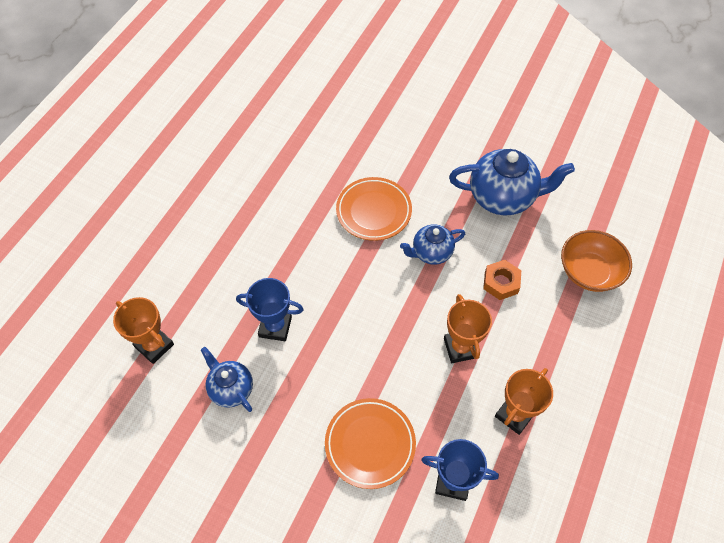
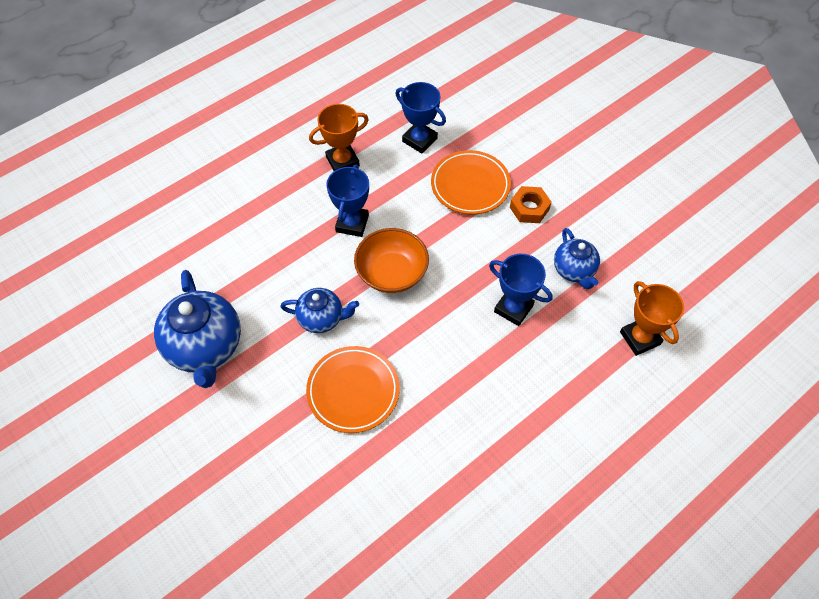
camera: 155 degrees left, 0 degrees up
orange trophy [444,294,492,363] -> blue trophy [326,165,369,237]
blue teapot [449,149,575,215] -> blue teapot turned 135 degrees counterclockwise [154,270,241,388]
orange nut [483,260,521,300] -> orange nut moved to [510,186,552,223]
orange bowl [561,230,632,292] -> orange bowl moved to [354,228,429,293]

